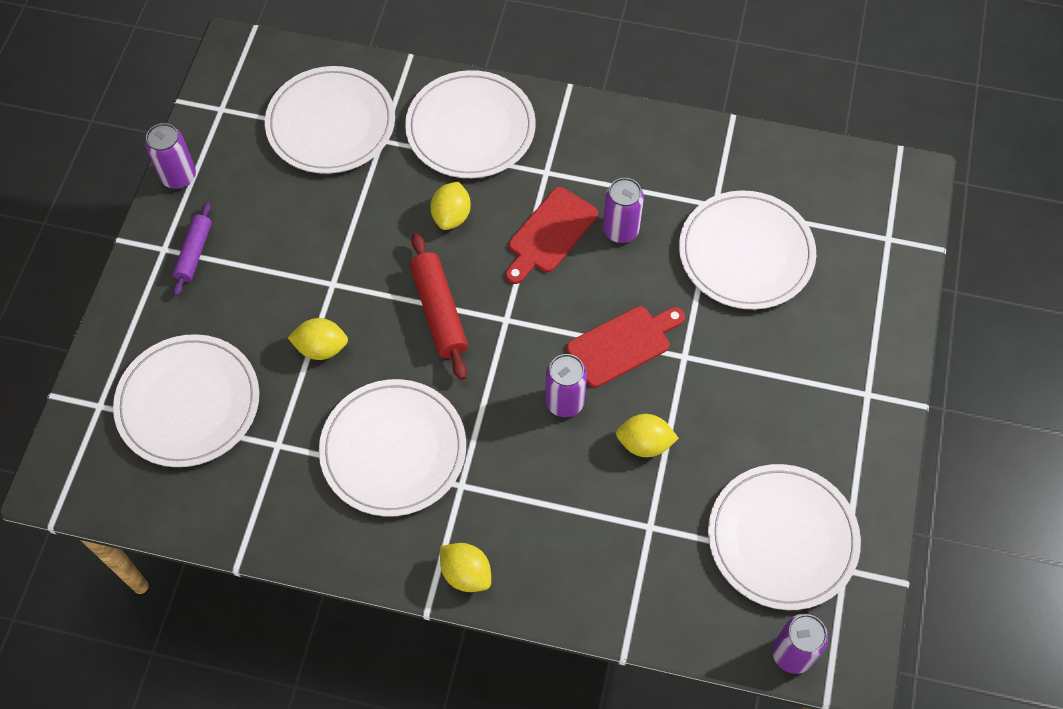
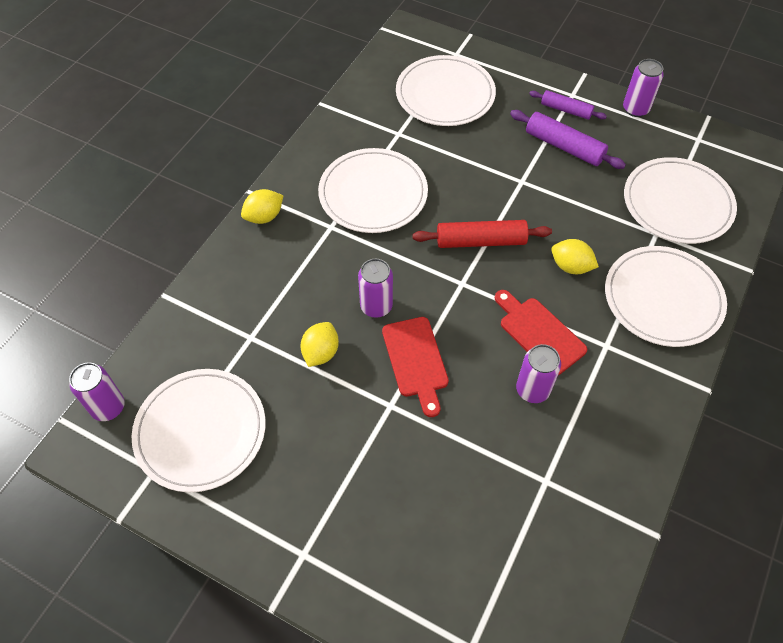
camera: 105 degrees right, 5 degrees down
yellow lemon [288,318,348,360] -> none
white plate [679,190,816,310] -> none
none -> purple rolling pin [510,110,626,169]

